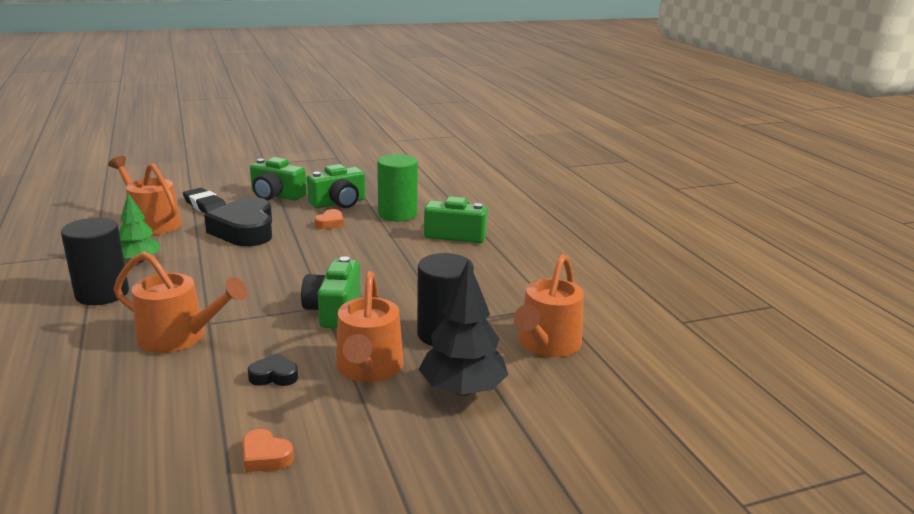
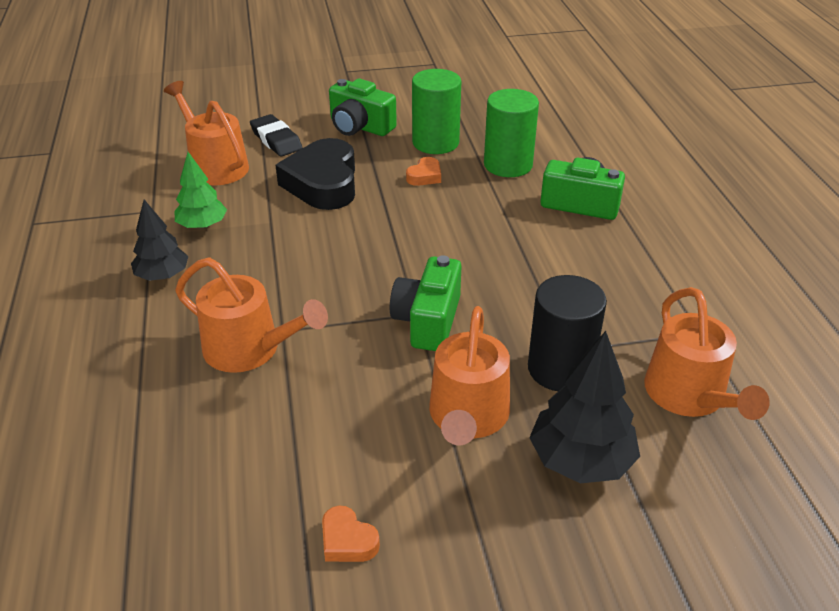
camera: 10 degrees right, 15 degrees up
black cylinder [61,218,129,305] -> black tree [131,200,189,281]
black heart [248,353,298,386] -> none
green camera [307,164,365,208] -> green cylinder [412,69,461,154]
orange watering can [514,254,584,357] -> orange watering can turned 45 degrees counterclockwise [644,287,770,420]

